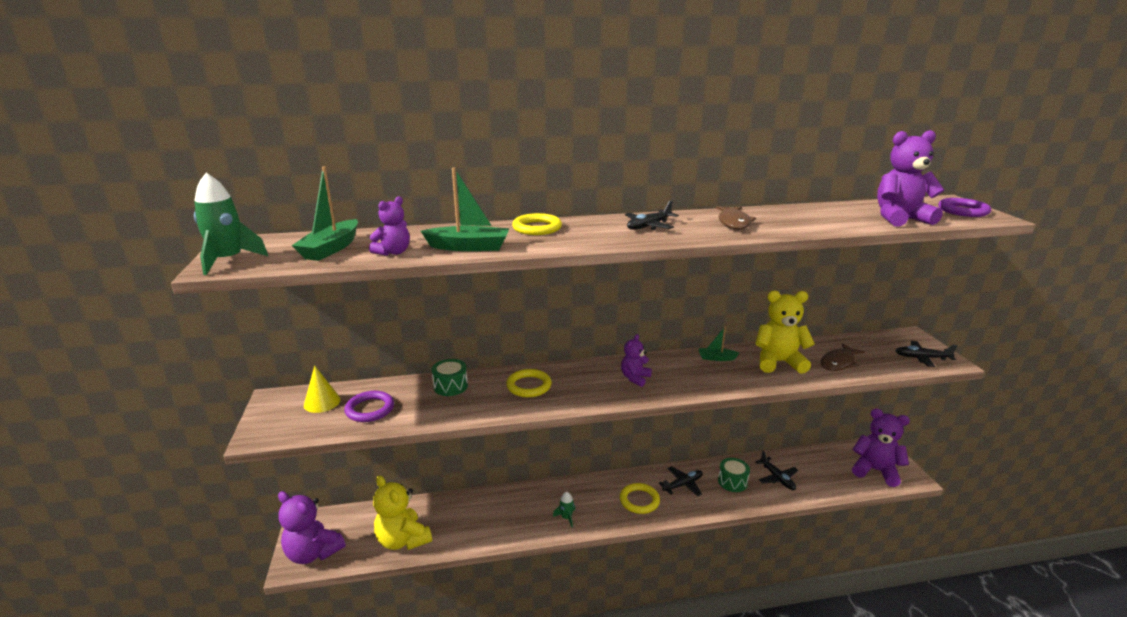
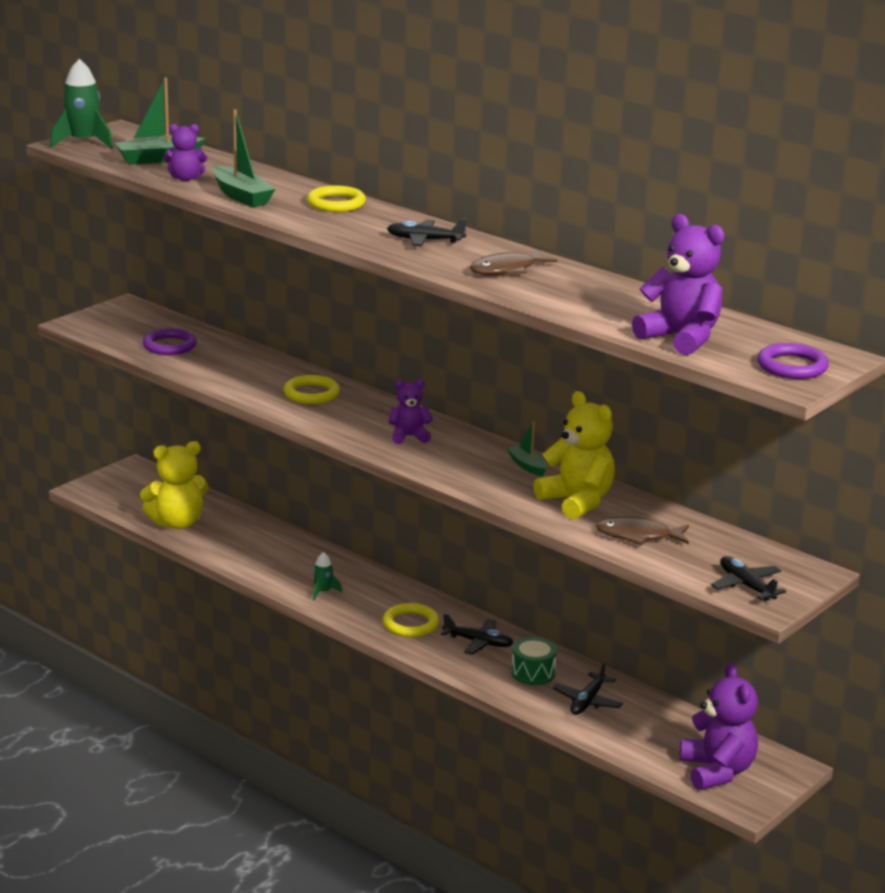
camera: 50 degrees right, 0 degrees up
purple teddy bear [278,491,346,564] -> none
yellow cone [304,365,341,413] -> none
yellow teddy bear [373,475,432,550] -> yellow teddy bear turned 120 degrees counterclockwise [140,441,208,529]
green drum [432,359,468,396] -> none

